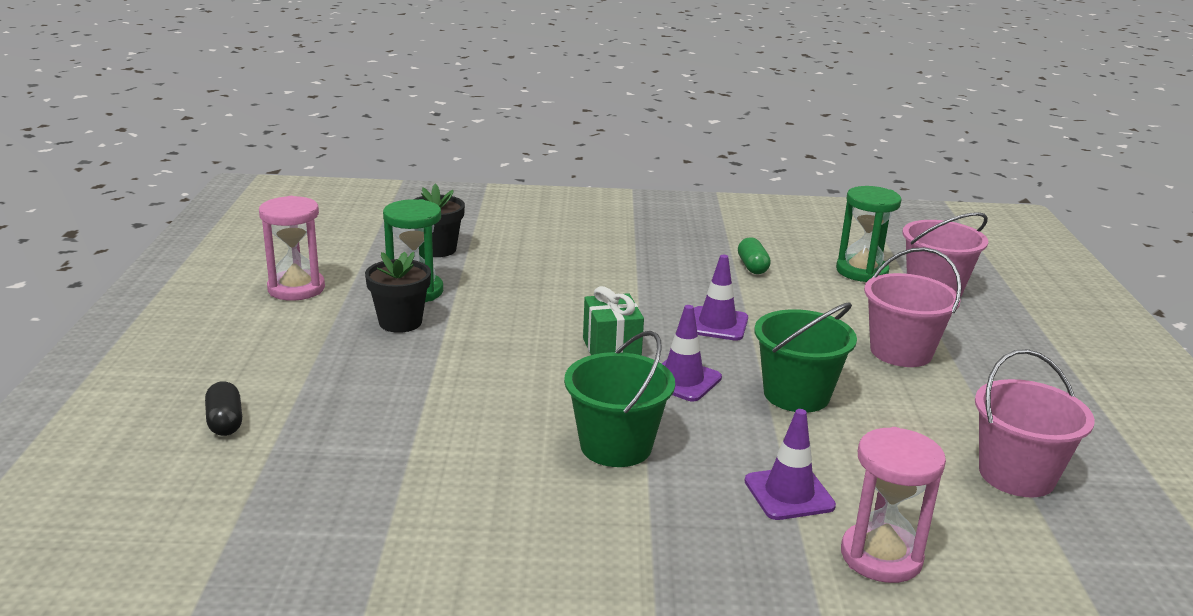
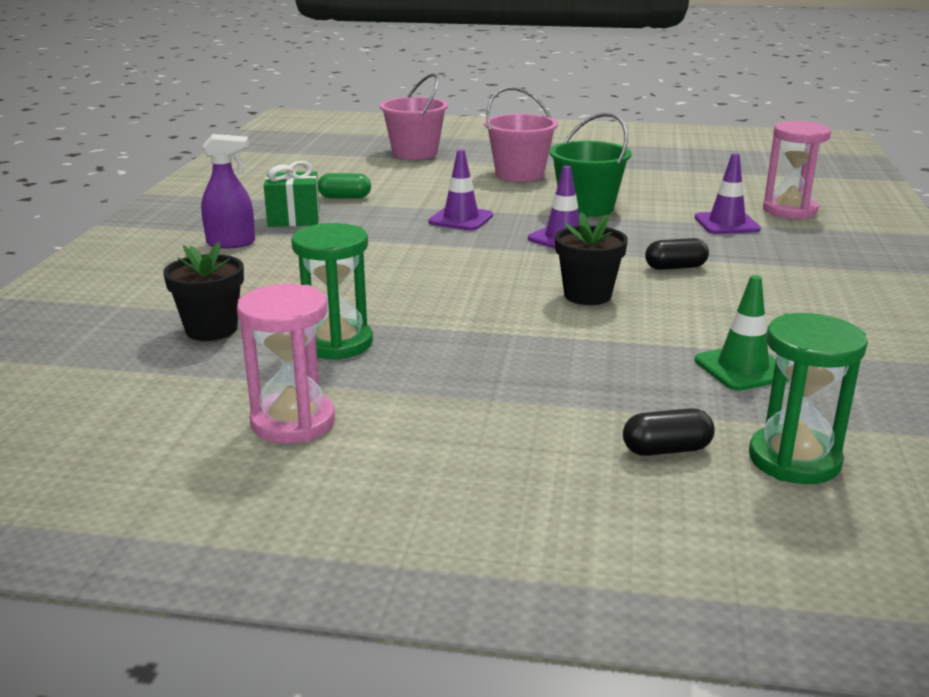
camera: 80 degrees left, 0 degrees up
black flower pot [365,252,431,333] -> black flower pot moved to [555,212,628,305]
green bucket [564,331,675,467] -> black capsule [645,238,709,270]
green gift [583,286,644,356] -> green gift moved to [264,161,320,227]
green hourglass [836,186,902,282] -> green hourglass moved to [749,313,868,484]
pink bucket [975,349,1095,497] -> none
none -> purple spray bottle [201,134,255,249]
none -> green traffic cone [695,275,789,391]

